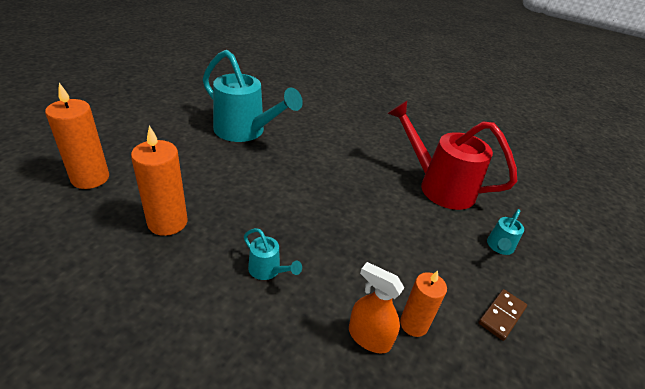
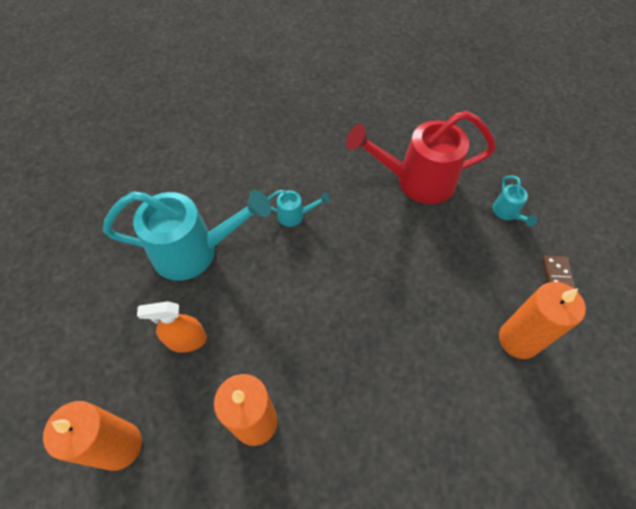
camera: 35 degrees left, 20 degrees up
turquoise watering can [244,228,302,280] -> turquoise watering can moved to [267,190,330,227]
orange spray bottle [349,262,405,353] -> orange spray bottle moved to [137,301,207,353]
orange candle [400,271,447,337] -> orange candle [499,282,586,359], size x1.56

